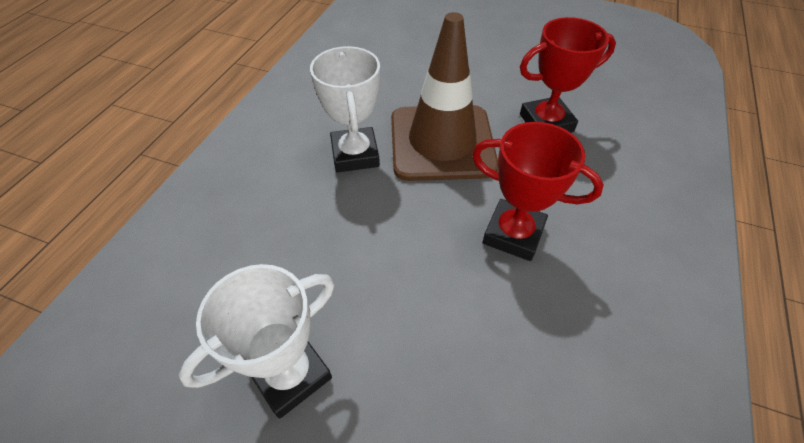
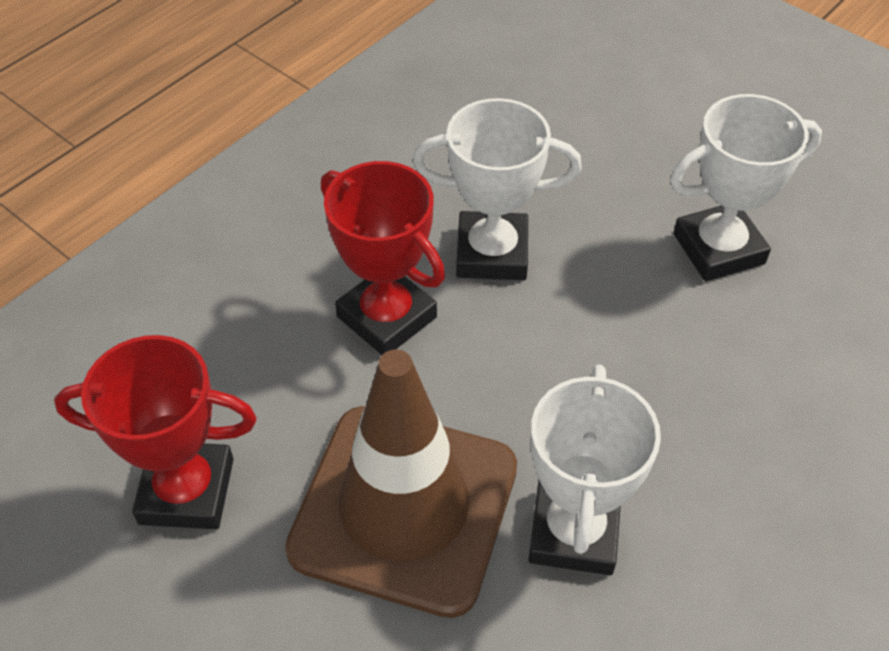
camera: 160 degrees left, 0 degrees up
none -> white trophy [413,98,582,280]

